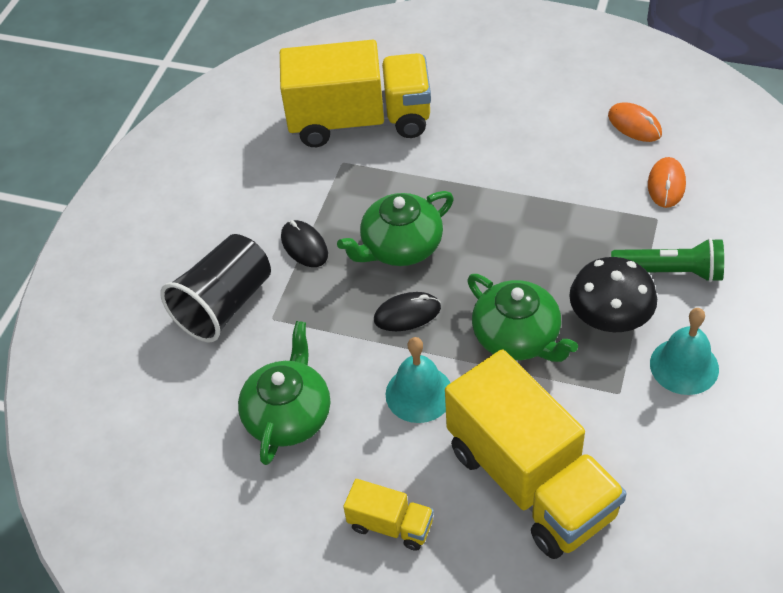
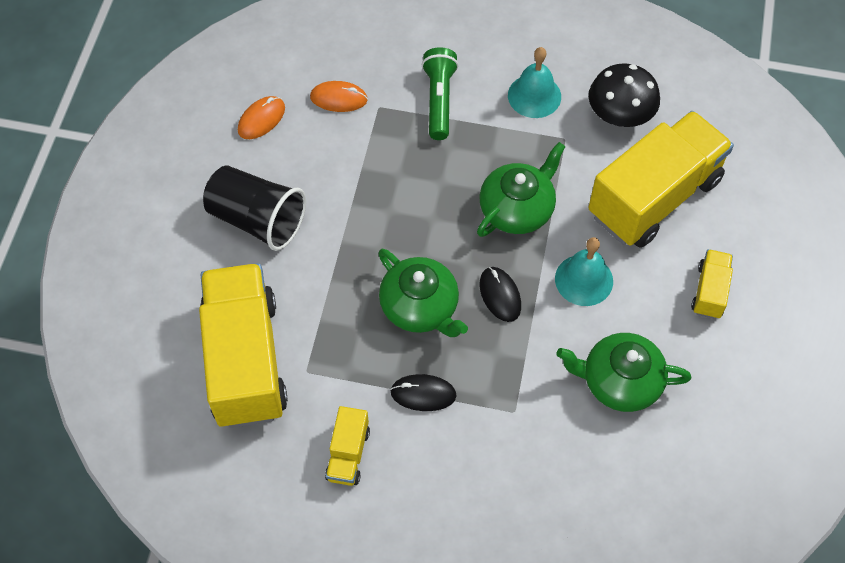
camera: 100 degrees left, 10 degrees up
black cup [160,234,271,342] -> black cup moved to [203,166,306,251]
black mouse [281,220,328,267] -> black mouse turned 45 degrees clockwise [390,374,456,411]
black mushroom [569,257,657,332] -> black mushroom moved to [589,63,660,127]
none -> yellow truck [325,406,370,486]

